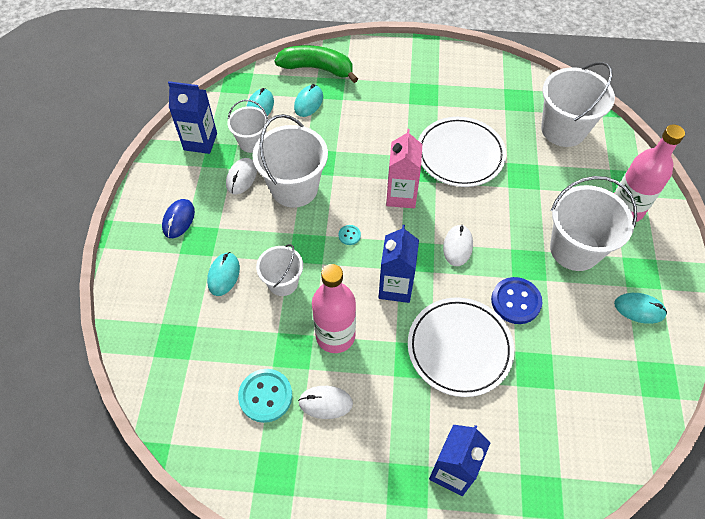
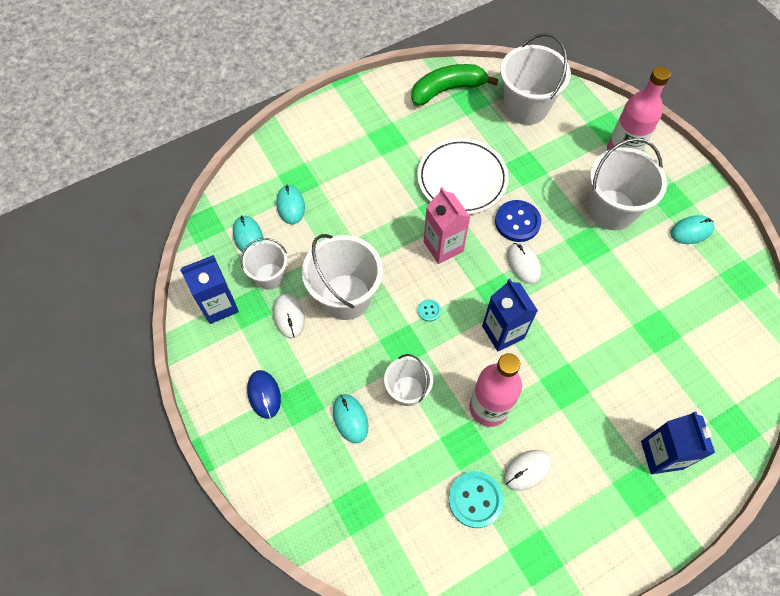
camera: 35 degrees left, 5 degrees up
green banana [274,45,358,83] -> green banana moved to [411,64,498,106]
white plate [408,297,515,397] -> none
blue button [491,277,542,324] -> blue button moved to [495,200,541,242]

